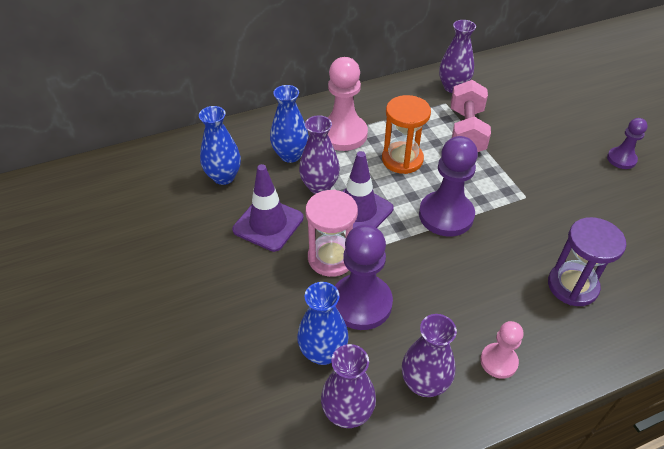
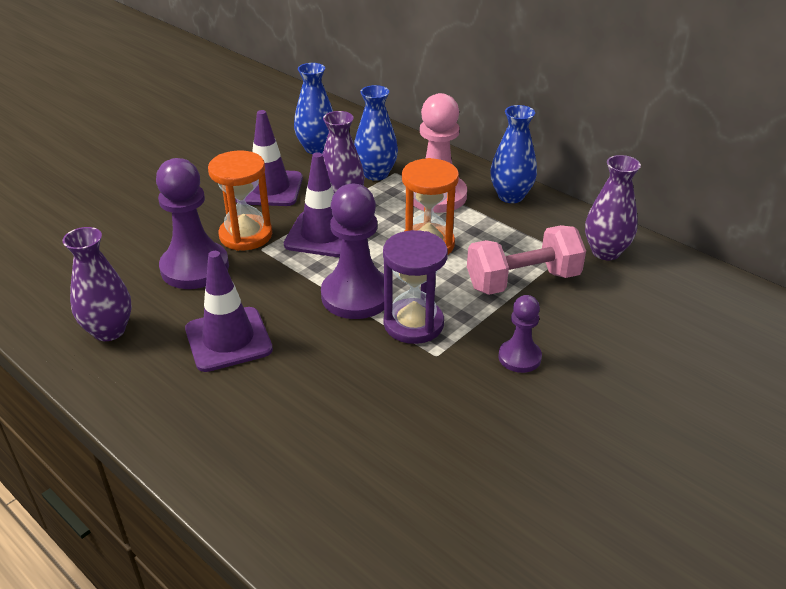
camera: 65 degrees right, 10 degrees down
blue vase [297,282,349,365] -> blue vase moved to [490,105,537,203]
pink hourglass [306,190,358,277] -> orange hourglass [208,150,272,251]
purple vase [321,344,376,428] -> none
pink pawn [480,321,523,379] -> none
purple hourglass [548,217,626,306] -> purple hourglass moved to [383,230,448,344]
purple pawn [607,118,648,169] -> purple pawn moved to [499,295,542,373]
none -> purple traffic cone [185,251,273,372]

